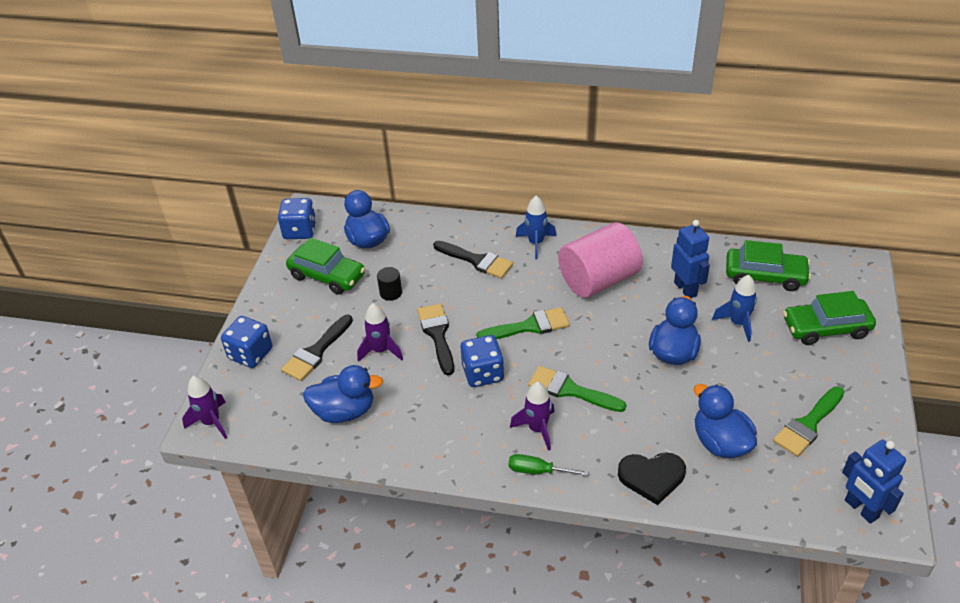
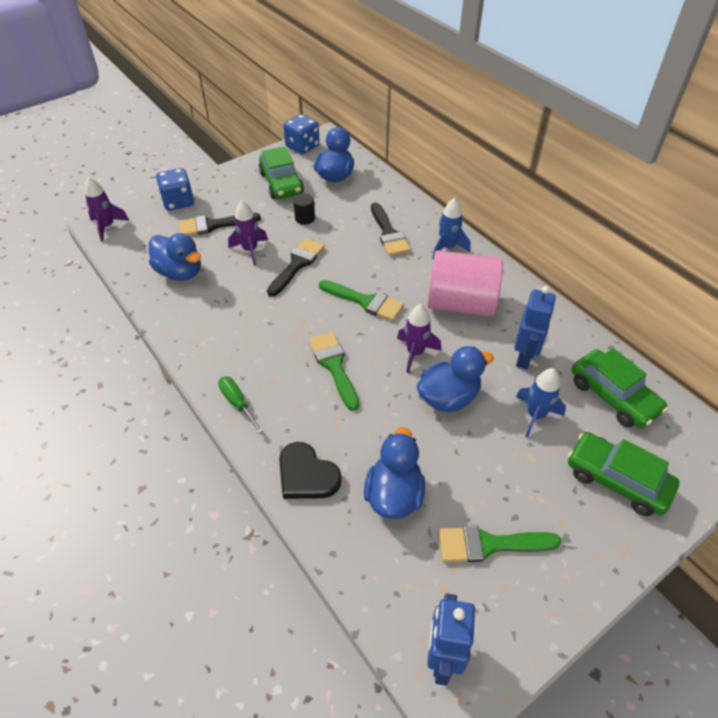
camera: 40 degrees right, 5 degrees up
blue dice [461,335,504,387] -> none
purple rocket [510,382,555,451] -> purple rocket moved to [397,304,441,373]

